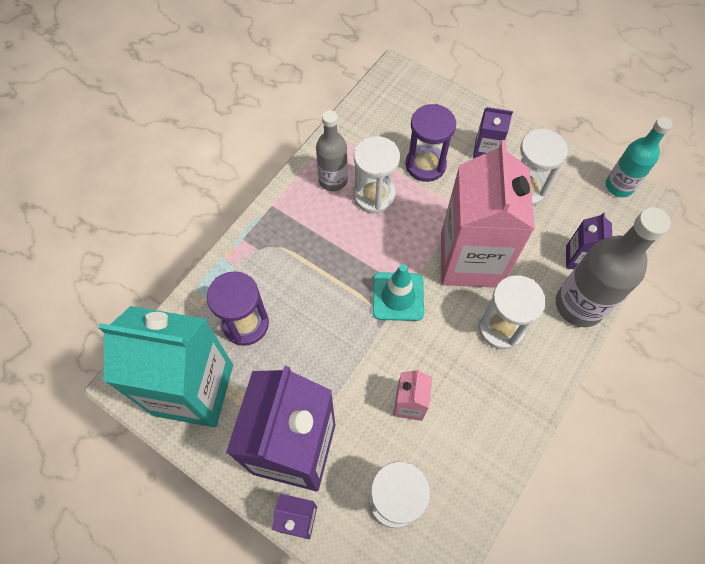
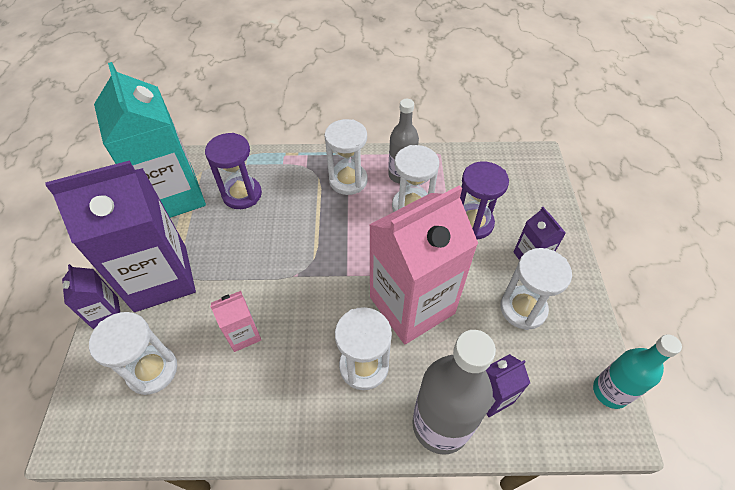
camera: 55 degrees right, 10 degrees down
turquoise traffic cone [373,264,424,321] -> none
none -> white hourglass [325,119,368,195]

